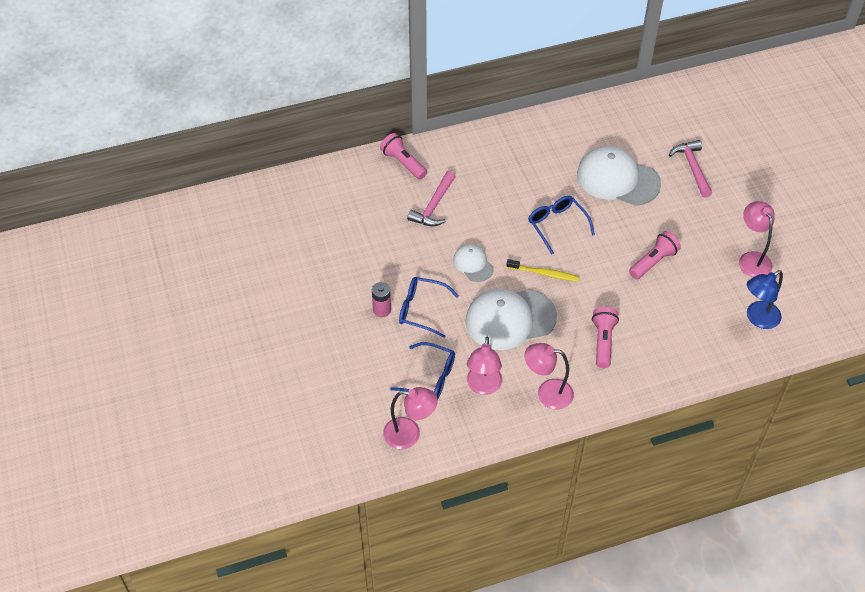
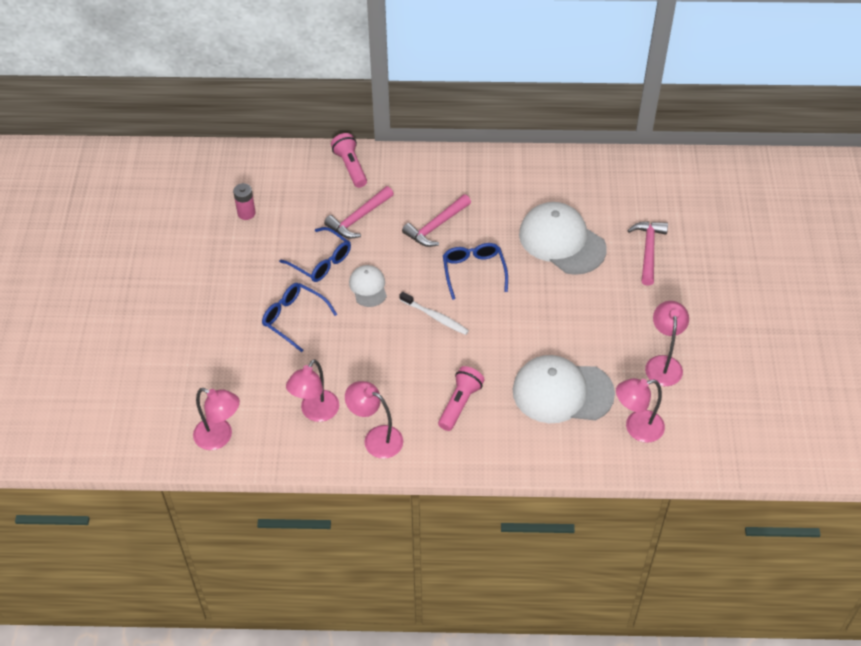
camera: 20 degrees right, 0 degrees up
pink battery [372,282,391,317] -> pink battery moved to [233,183,256,220]
blue glasses [390,342,455,398] -> blue glasses moved to [279,227,351,282]
white cap [465,289,557,350] -> white cap moved to [512,355,615,423]
yellow toothbrush [506,259,579,282] -> white toothbrush [399,292,469,335]
pink flashlight [629,231,681,279] -> none
blue lamp [747,270,783,329] -> pink lamp [616,378,665,443]
none -> pink hammer [402,194,471,247]

